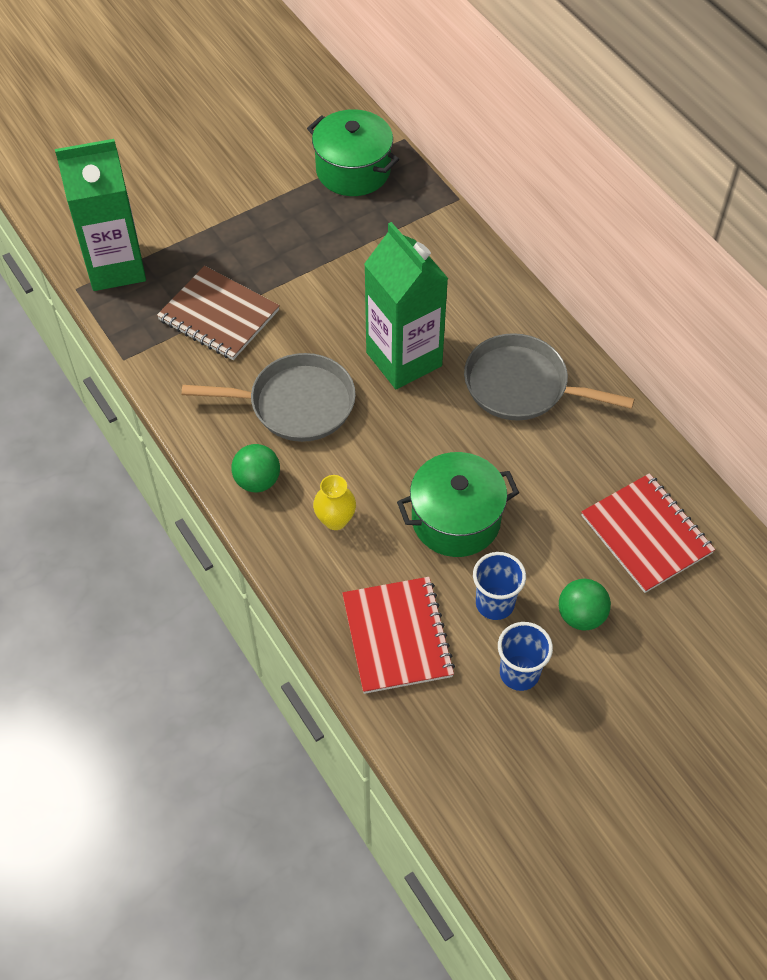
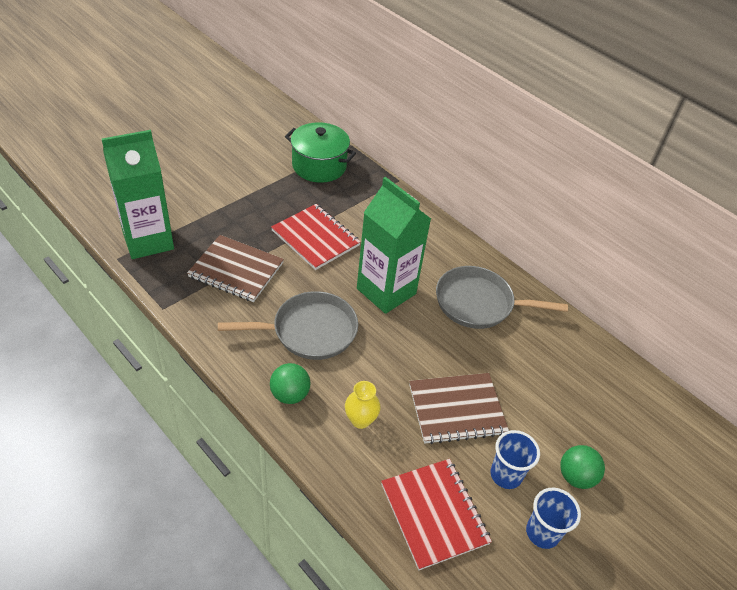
camera: 15 degrees left, 10 degrees down
green pot [397,452,519,557] -> brown notebook [409,373,509,444]
red notebook [581,473,715,593] -> red notebook moved to [271,204,361,270]

